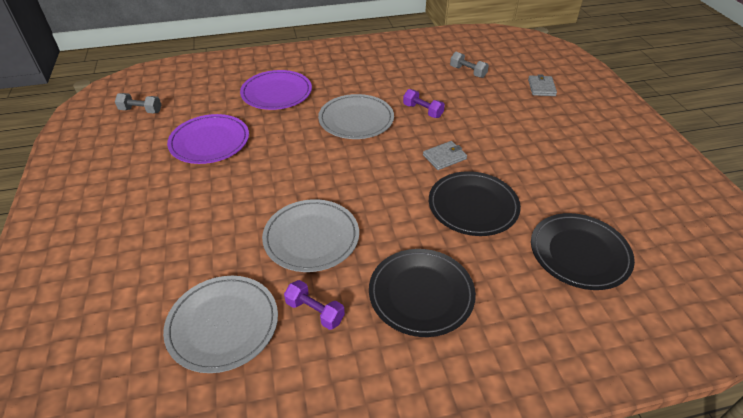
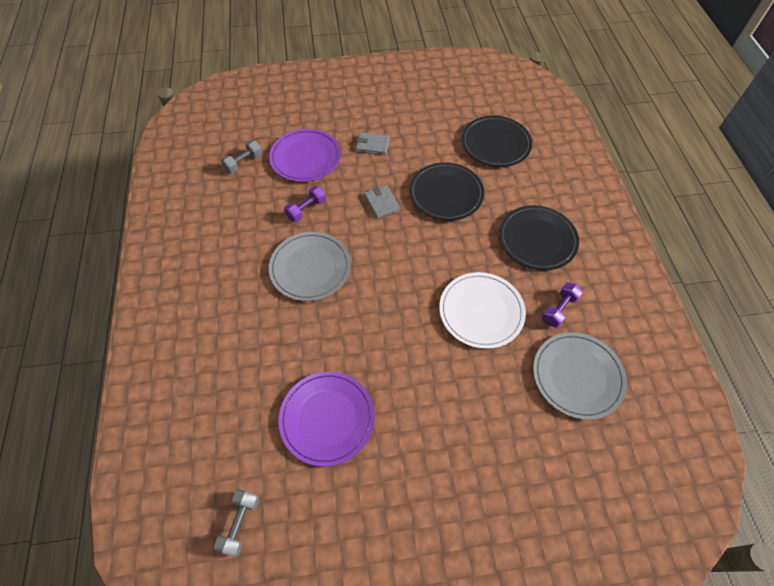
camera: 85 degrees left, 15 degrees up
purple plate [240,70,312,110] -> purple plate moved to [269,129,341,182]
grey plate [262,199,359,272] -> white plate [439,272,526,349]
grey wallet [528,74,557,96] -> grey wallet moved to [356,132,390,155]

